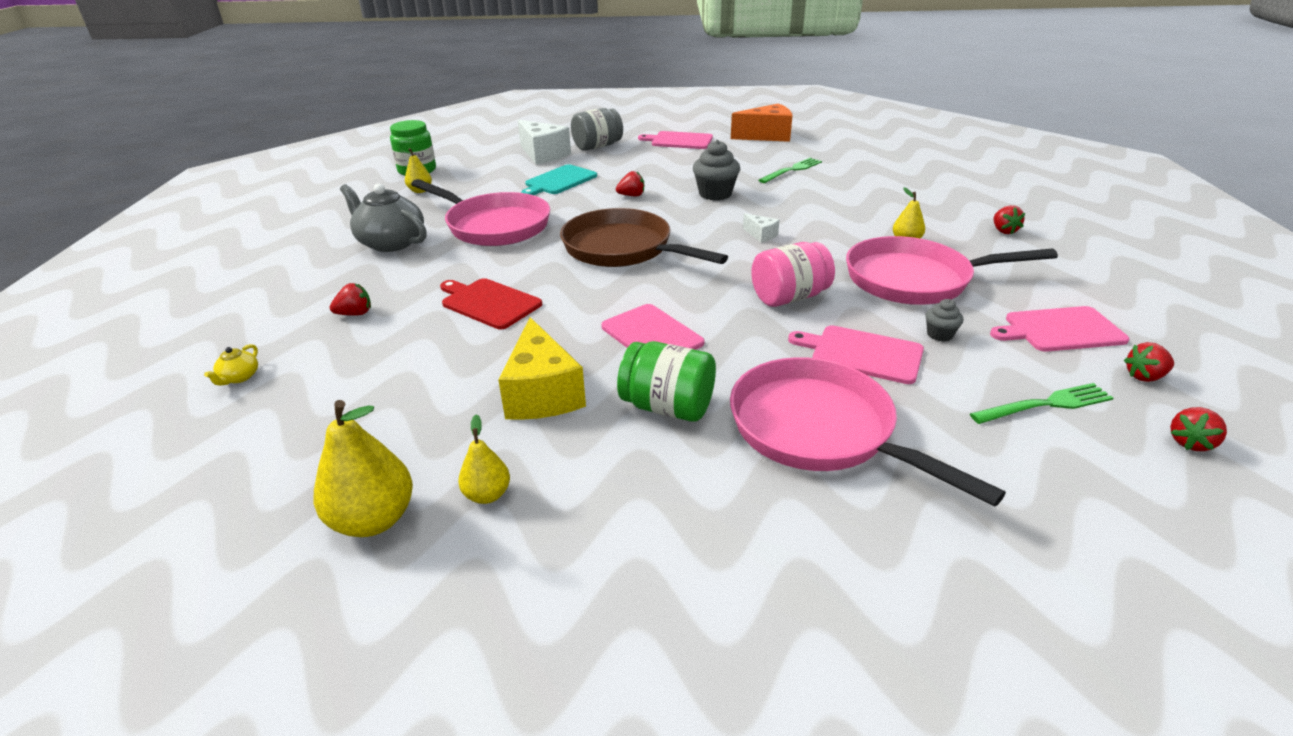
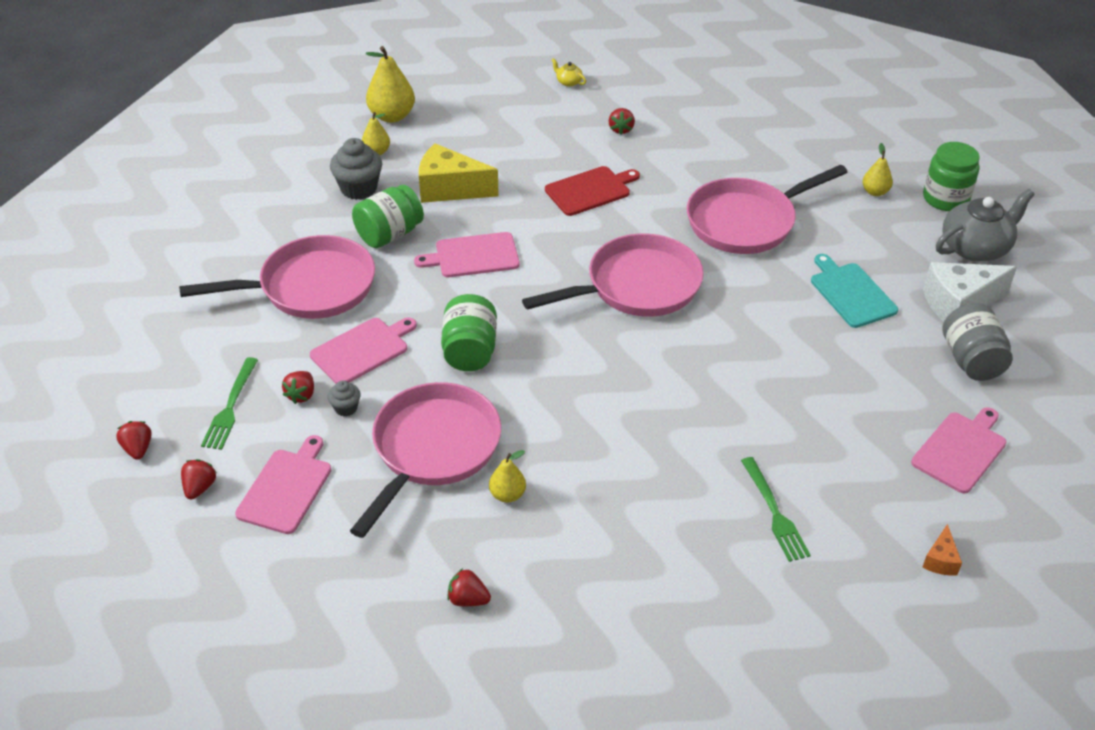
camera: 115 degrees right, 10 degrees up
grey teapot [340,183,427,252] -> grey teapot moved to [936,189,1035,261]
brown pan [560,208,728,267] -> pink pan [522,233,704,317]
red strawberry [616,171,644,196] -> red strawberry moved to [282,371,314,404]
grey cupcake [693,140,740,200] -> grey cupcake moved to [330,138,382,200]
orange cheese [731,103,792,142] -> orange cheese [922,524,962,576], size x0.47
white cheese [743,213,779,243] -> none
pink jar [751,242,835,307] -> green jar [441,294,497,371]

